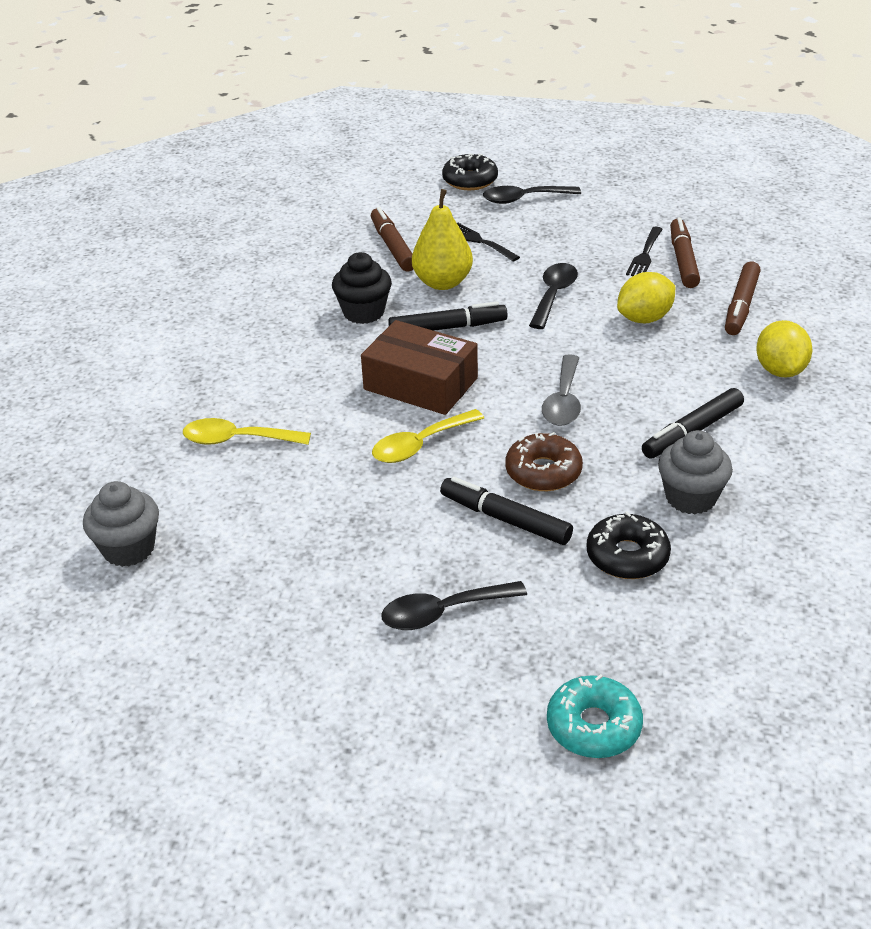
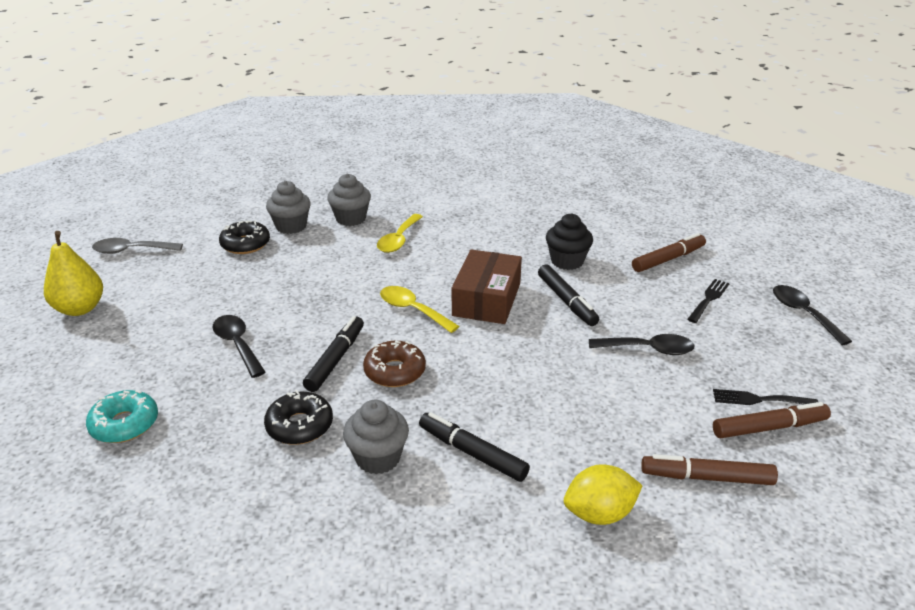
camera: 75 degrees right, 5 degrees down
yellow spoon [183,418,311,445] -> yellow spoon turned 150 degrees counterclockwise [377,214,423,253]
yellow pear [412,189,473,290] -> yellow pear moved to [44,231,103,316]
black donut [442,153,498,190] -> black donut moved to [219,220,270,254]
grey spoon [542,354,581,426] -> grey spoon moved to [92,238,183,254]
yellow lemon [617,272,675,323] -> none
none -> grey cupcake [327,174,371,226]

